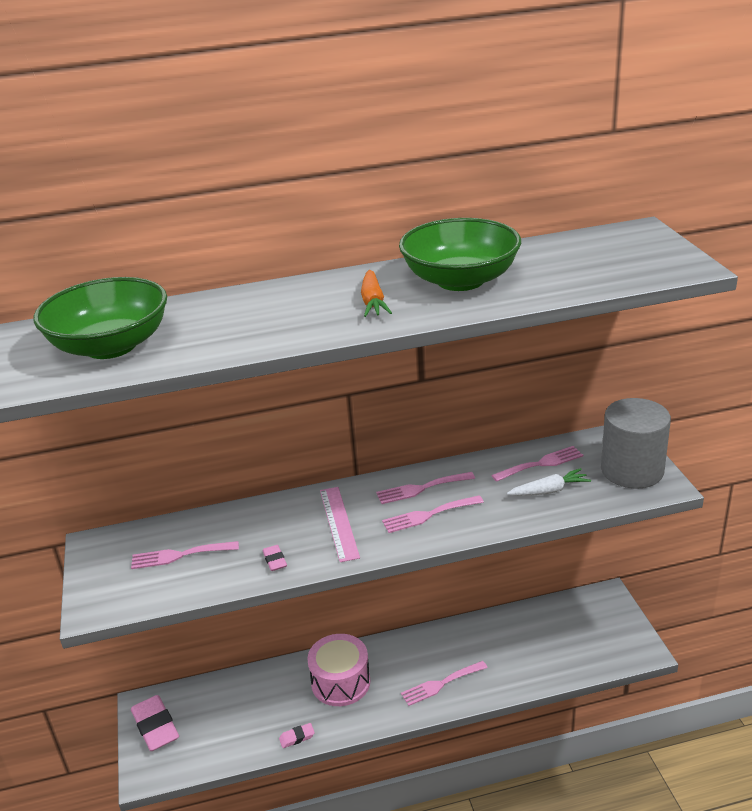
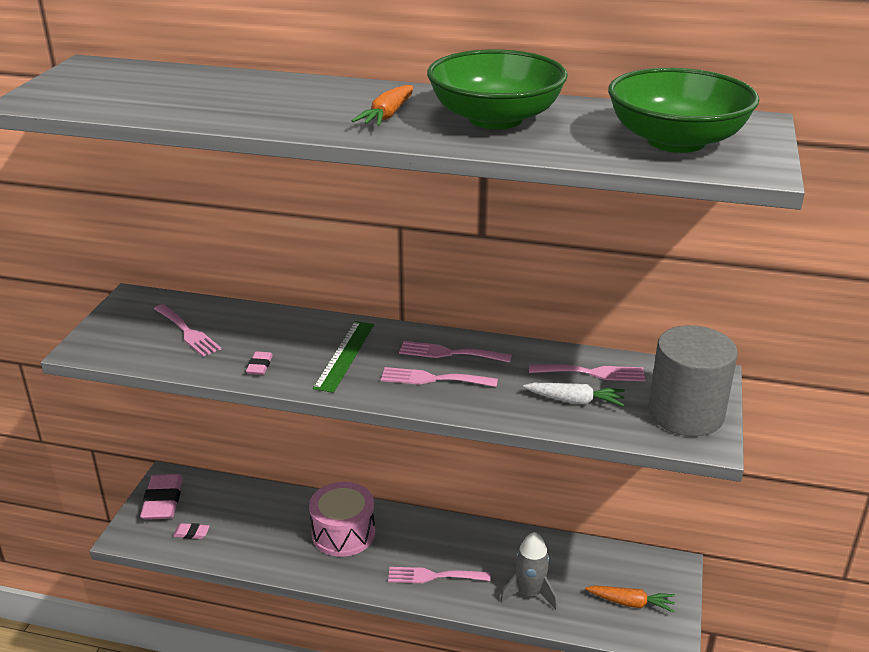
camera: 25 degrees right, 0 degrees up
green bowl [33,277,167,359] -> green bowl moved to [608,68,759,153]
pink fork [131,541,239,569] -> pink fork turned 150 degrees counterclockwise [154,304,221,357]
pink eraser [279,723,315,748] -> pink eraser moved to [173,523,210,539]
pink ruler [320,487,360,562] -> green ruler [313,321,374,393]
none -> grey rocket [500,532,558,610]
none -> orange carrot [585,585,675,613]

